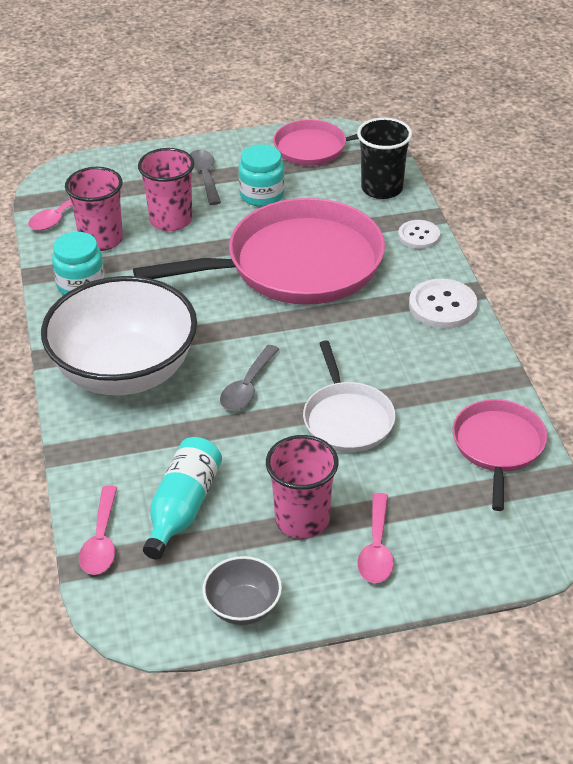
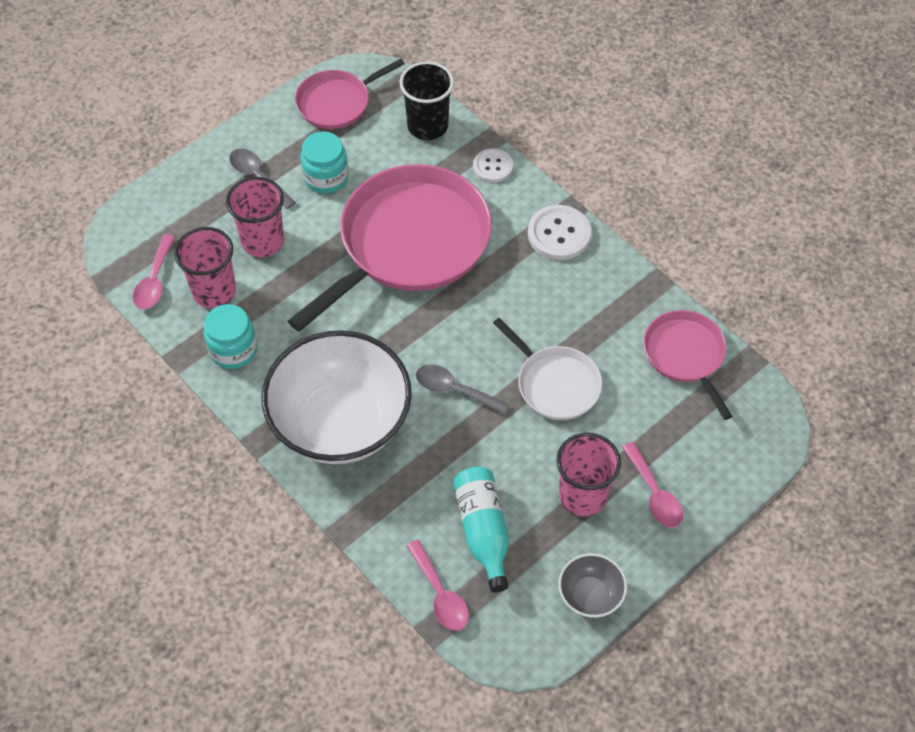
camera: 30 degrees left, 15 degrees up
grey spoon [220,345,279,411] -> grey spoon turned 120 degrees clockwise [416,364,510,415]

